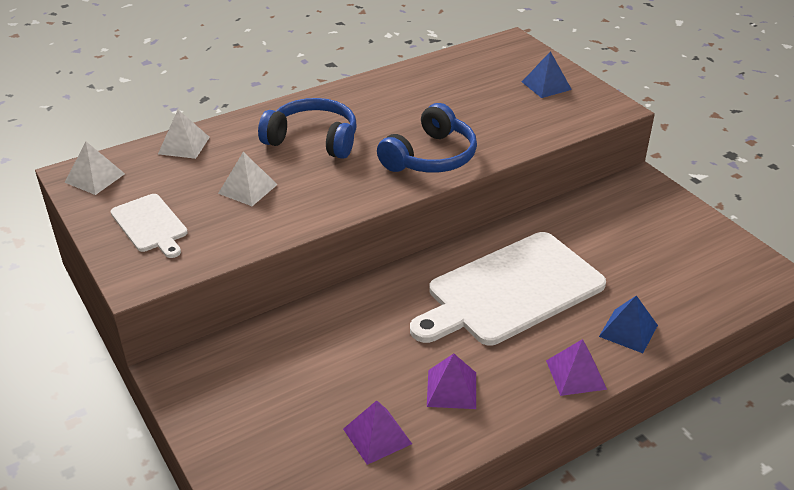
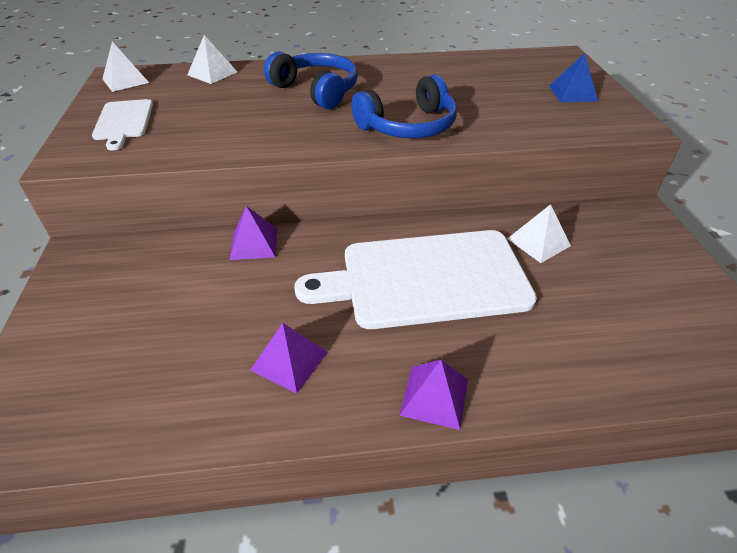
camera: 25 degrees right, 5 degrees up
white pyramid [218,152,278,206] -> white pyramid moved to [507,204,571,263]
purple pyramid [343,400,412,465] -> purple pyramid moved to [229,206,278,260]
blue pyramid [599,295,658,353] -> none

